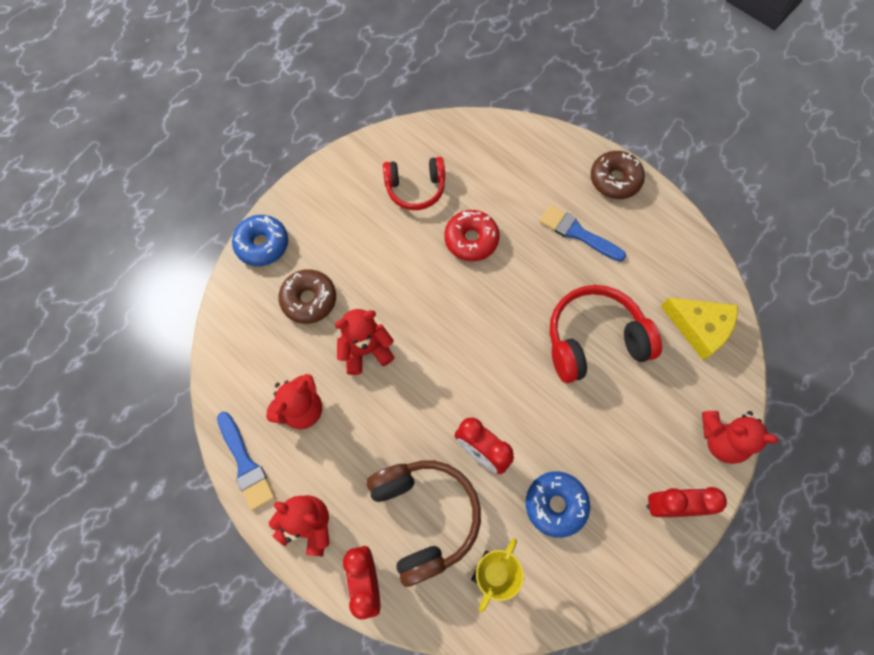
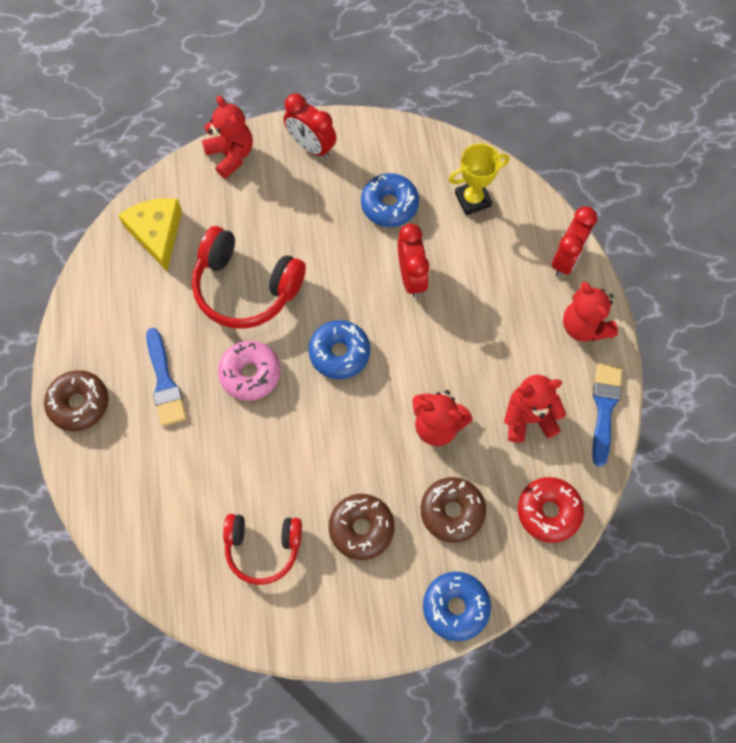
camera: 140 degrees left, 0 degrees up
brown headphones [367,460,481,587] -> none
red headphones [383,157,445,210] -> red headphones turned 150 degrees clockwise [223,514,302,585]
red donut [444,210,500,261] -> red donut moved to [518,477,584,543]
none -> pink donut [218,341,280,401]
none -> blue donut [309,320,370,379]
none -> brown donut [329,494,394,560]

